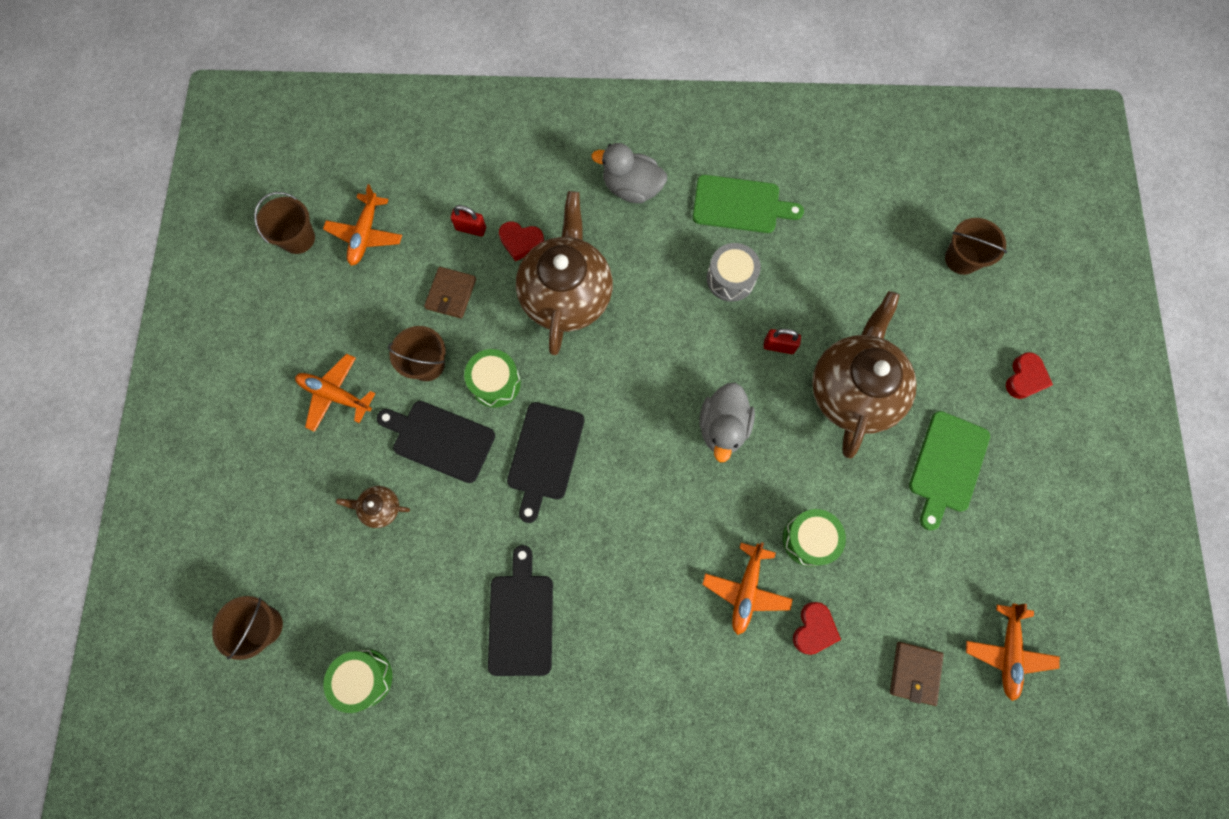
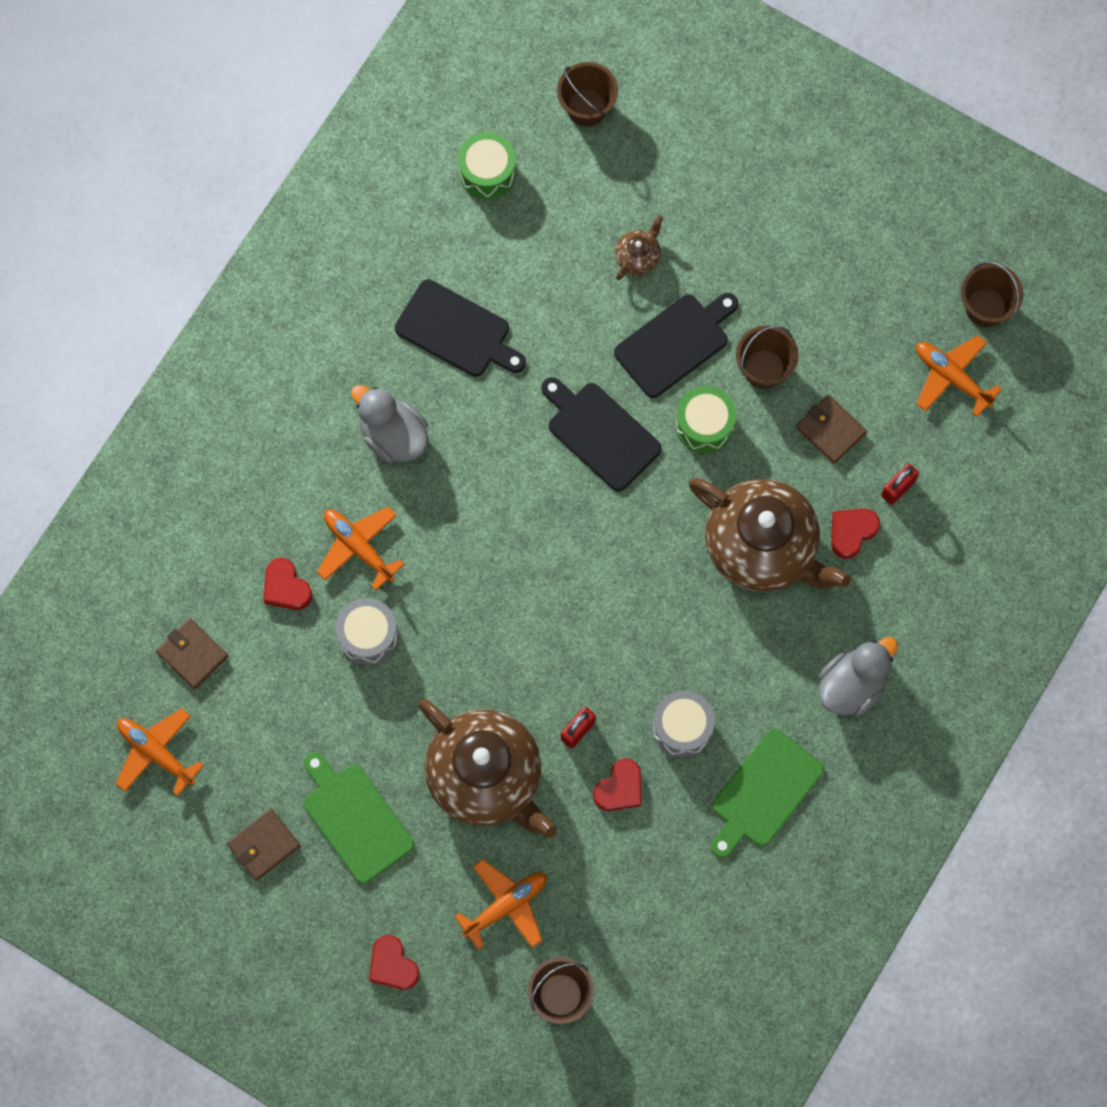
camera: 120 degrees right, 0 degrees up
orange plane [295,354,375,432] -> orange plane moved to [454,859,547,949]
grey duck [699,383,755,462] -> grey duck moved to [351,385,428,463]
green drum [783,509,846,567] -> grey drum [336,598,398,665]
none -> brown wallet [227,808,300,881]
none -> red heart [593,759,642,811]

